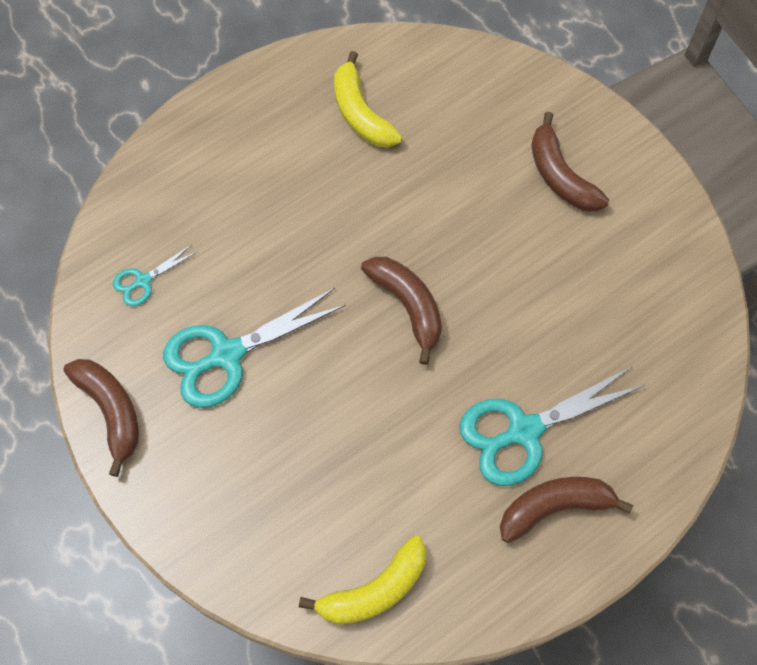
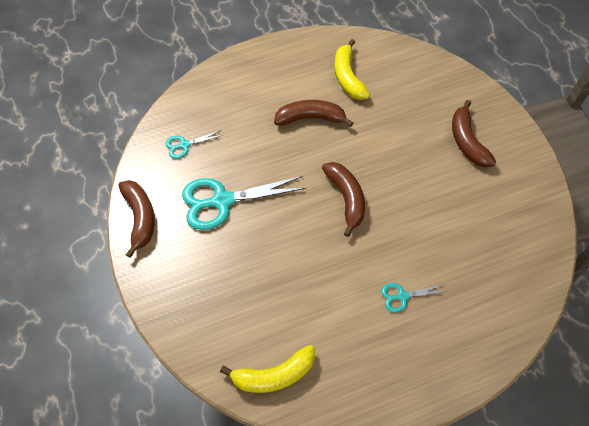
camera: 15 degrees right, 5 degrees down
turquoise scissors [459,366,645,486] -> turquoise scissors [381,283,447,312], size x0.49
brown banana [500,477,633,543] -> brown banana moved to [274,100,353,127]

